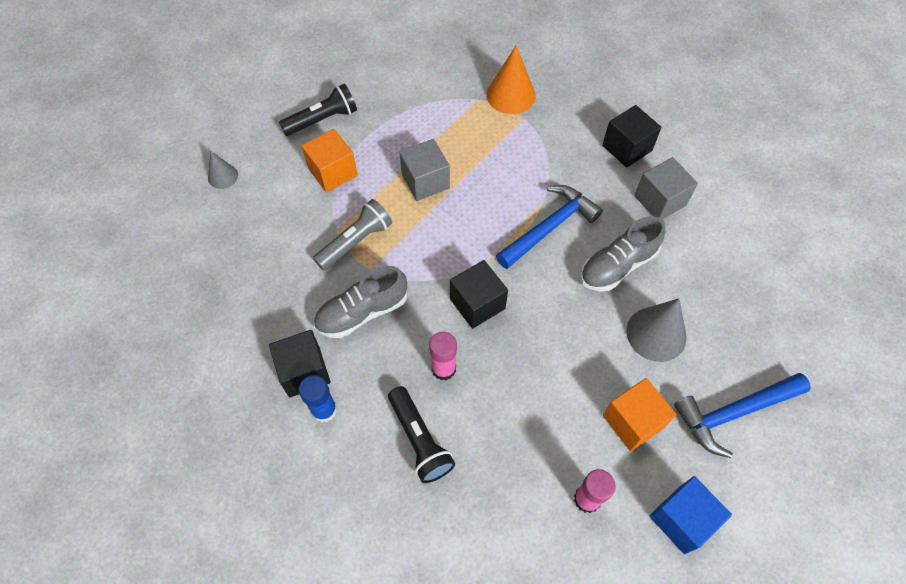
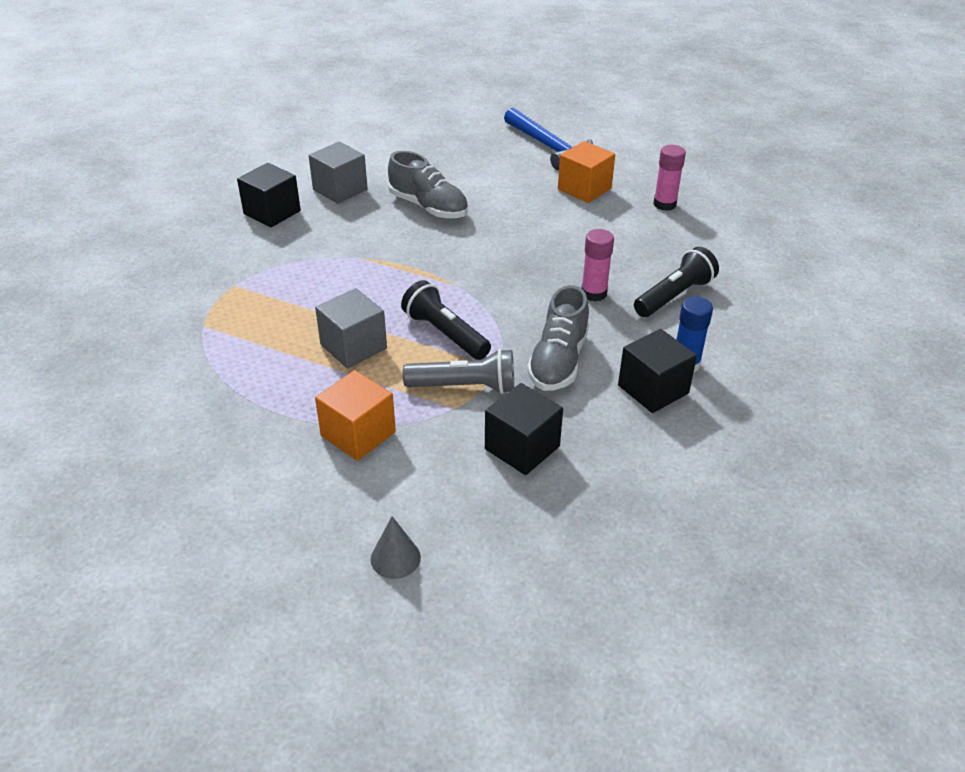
camera: 105 degrees left, 20 degrees down
black flashlight [279,84,357,136] -> black flashlight moved to [401,280,491,360]
grey flashlight [313,199,392,271] -> grey flashlight turned 150 degrees clockwise [403,349,514,394]
grey shoe [314,266,407,338] -> grey shoe turned 60 degrees clockwise [527,285,589,391]
black cube [450,260,508,329] -> black cube moved to [485,383,563,475]
orange cone [486,46,535,114] -> none
blue hammer [496,185,603,269] -> none
grey cone [626,298,687,362] -> none
blue cube [649,476,732,554] -> none

